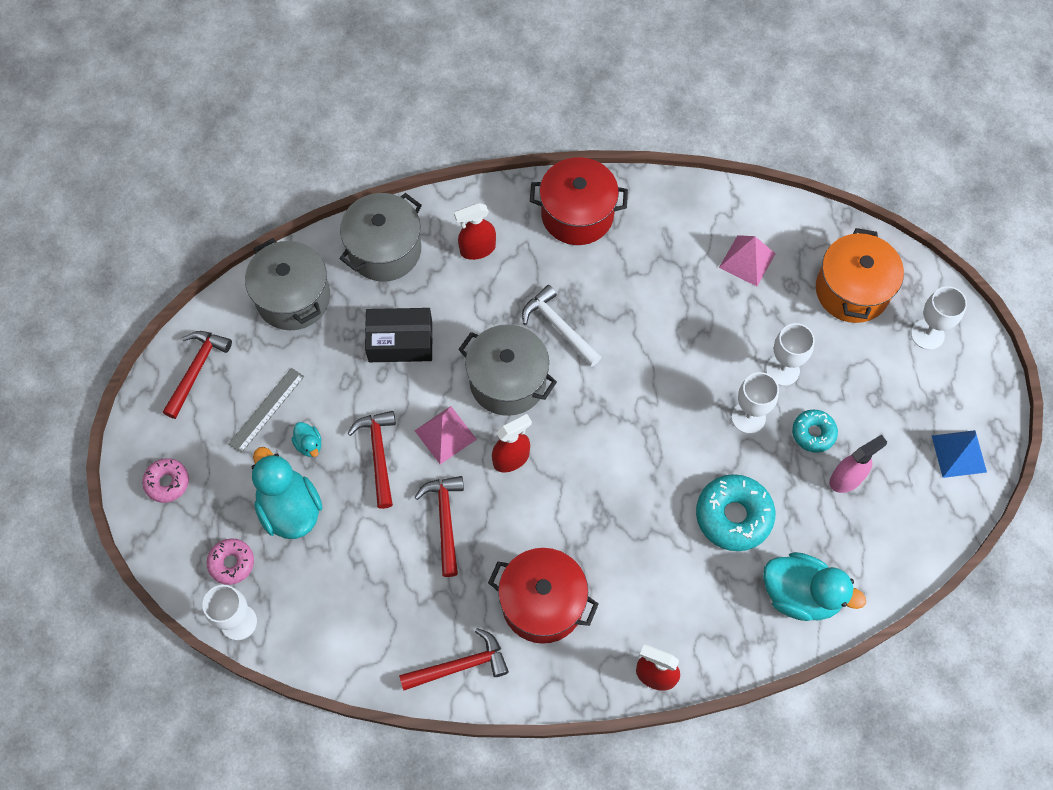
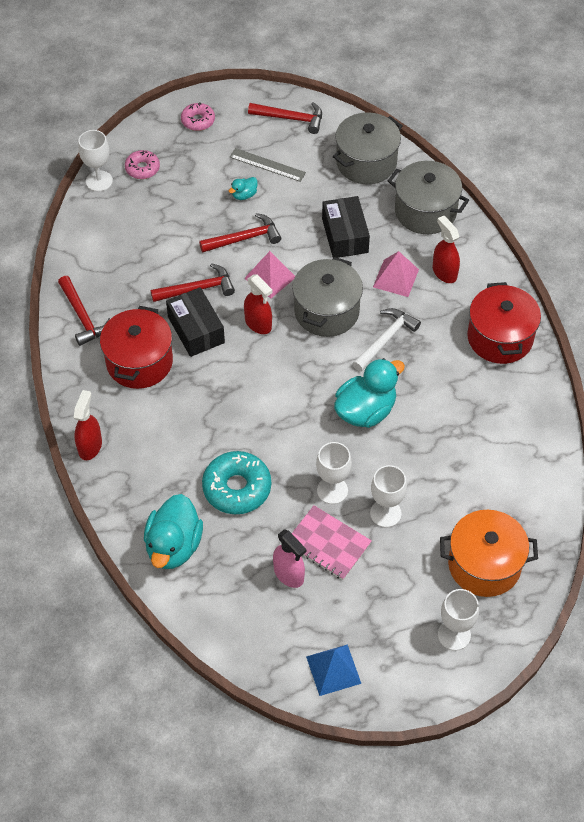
camera: 80 degrees right, 10 degrees down
turquoise duck [252,447,323,539] -> turquoise duck moved to [334,358,405,428]
pink pyramid [719,235,775,286] -> pink pyramid moved to [373,251,419,297]
turquoise donut [792,410,838,453] -> pink notebook [292,505,372,580]
none -> black box [166,287,225,357]

